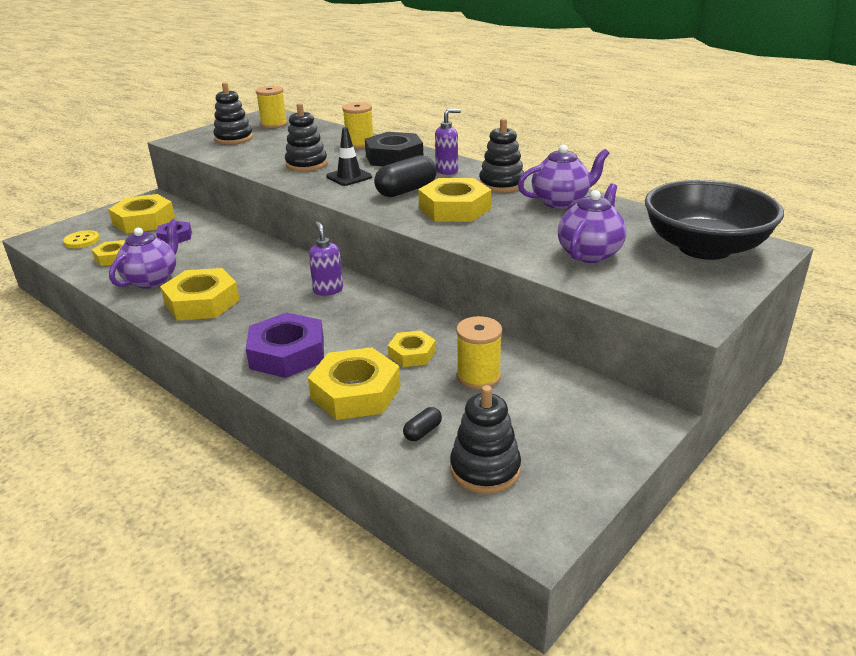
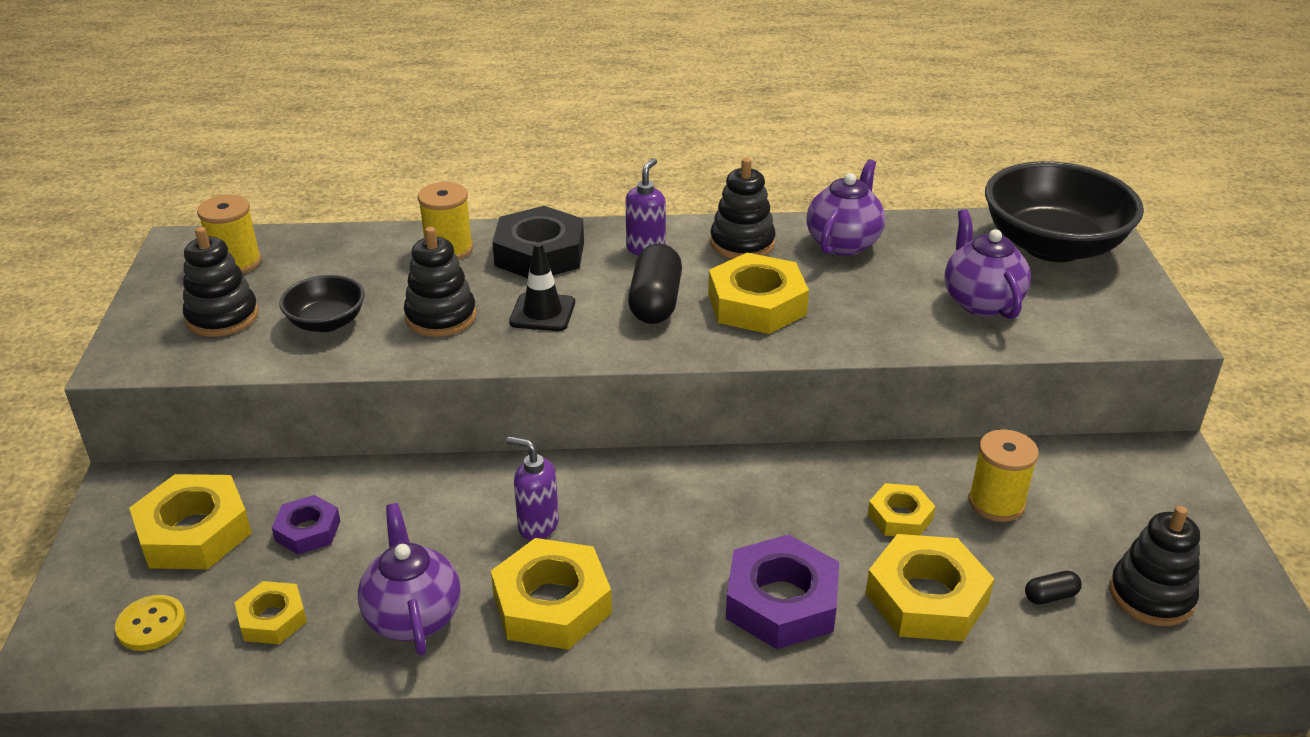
camera: 45 degrees left, 5 degrees up
purple soap dispenser [309,221,343,296] -> purple soap dispenser moved to [506,436,559,540]
black capsule [403,407,442,441] -> black capsule turned 75 degrees clockwise [1025,571,1082,604]
none -> black bowl [279,275,365,332]

